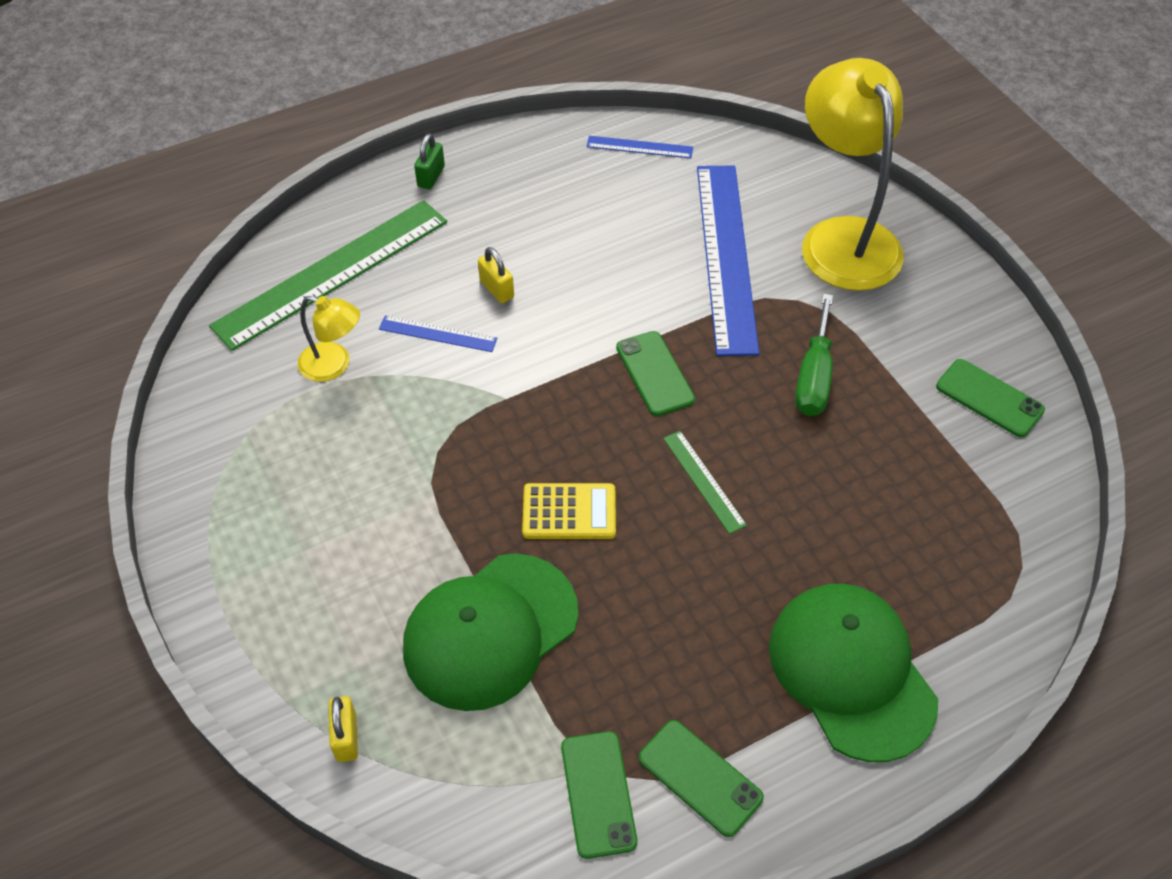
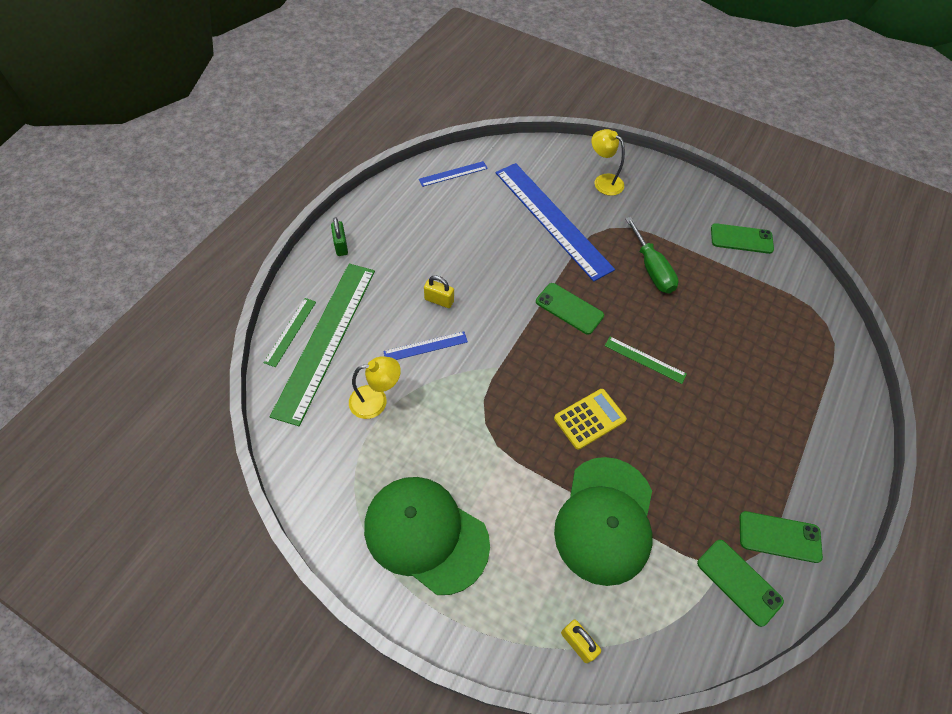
camera: 35 degrees left, 5 degrees up
green cap [769,583,938,762] -> green cap moved to [364,477,490,595]
yellow lamp [802,58,904,291] -> yellow lamp [591,129,625,196], size x0.48
none -> green ruler [264,298,316,367]

